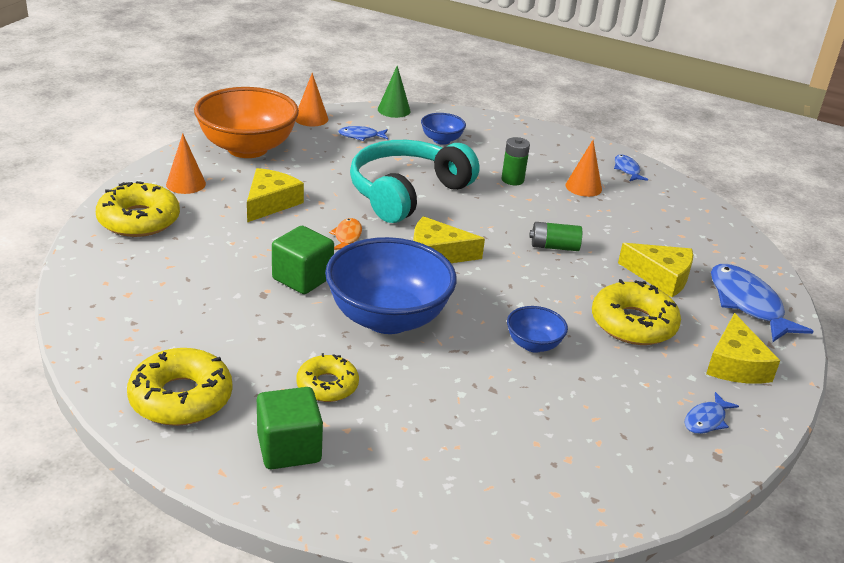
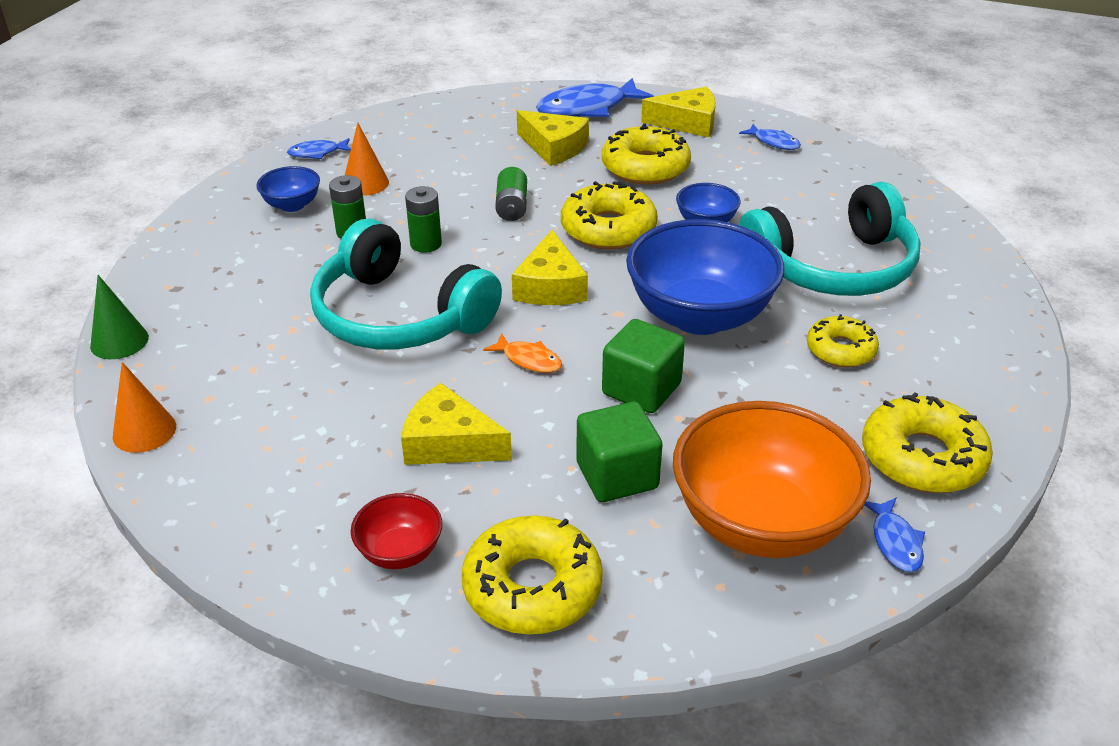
camera: 90 degrees left, 5 degrees up
orange cone [166,133,206,194] -> red bowl [351,493,442,569]
orange bowl [194,87,299,158] -> orange bowl moved to [673,401,871,558]
green cube [257,387,323,469] -> green cube moved to [576,402,662,502]
orange fish [329,218,362,250] -> orange fish turned 150 degrees counterclockwise [483,333,562,373]
blue fish [338,126,388,141] -> blue fish moved to [865,497,925,572]
blue bowl [421,113,466,145] -> blue bowl moved to [256,166,320,212]
yellow cheese [618,243,693,297] -> yellow cheese turned 105 degrees clockwise [517,110,589,166]
none -> green battery [405,186,442,253]
none -> yellow donut [561,181,658,249]
none -> turquoise headphones [739,182,921,296]

